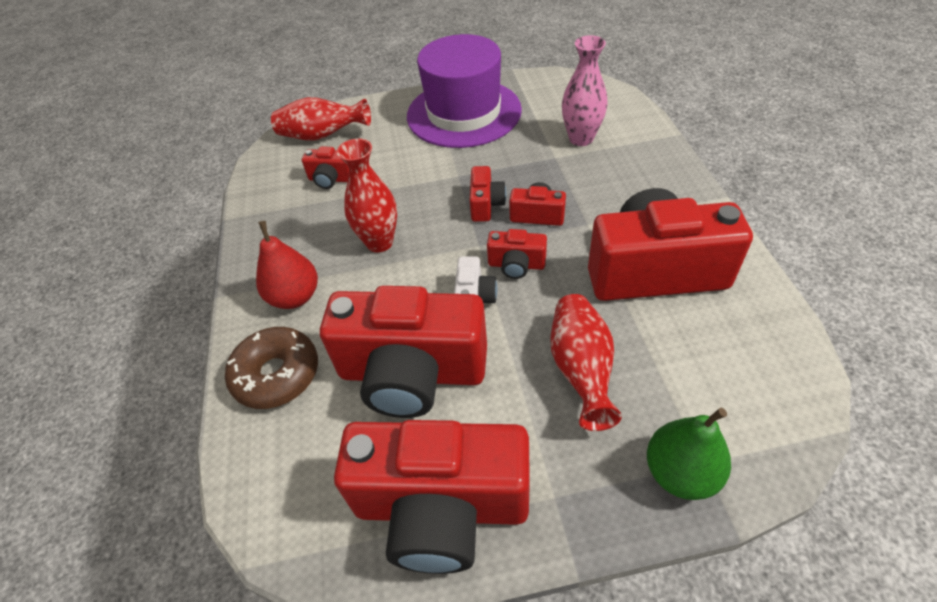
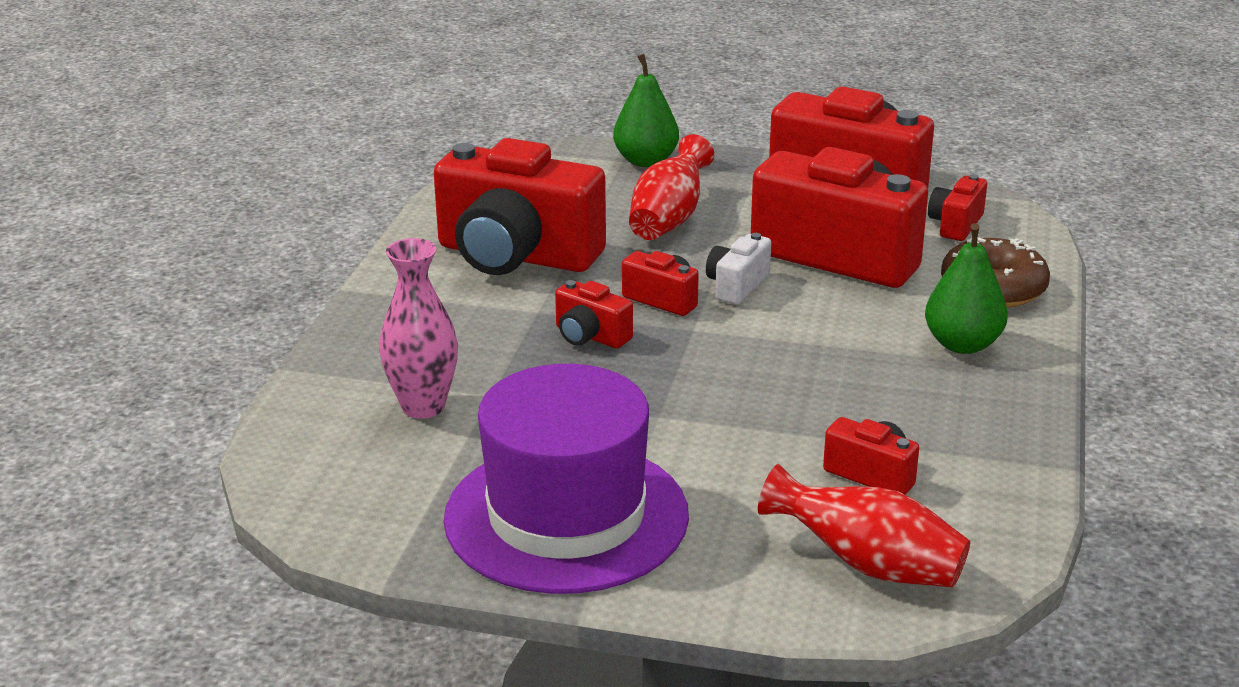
camera: 160 degrees left, 20 degrees down
red pear [256,221,318,309] -> green pear [925,223,1008,354]
red vase [337,139,397,252] -> none
red camera [470,166,506,222] -> red camera moved to [928,174,987,241]

